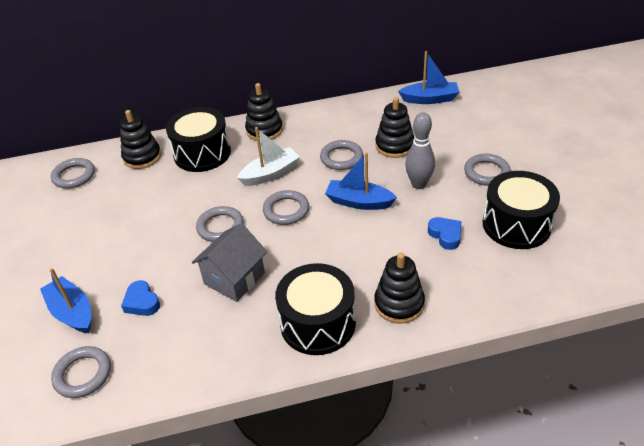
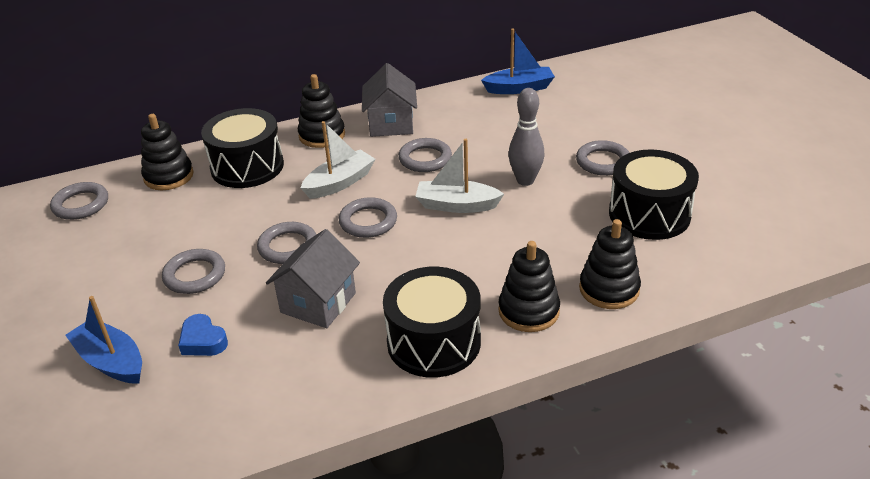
camera: 10 degrees left, 5 degrees down
grey ring [51,346,111,398] -> grey ring moved to [162,249,225,294]
blue boat [325,152,397,210] -> white boat [415,139,504,213]
black stacking toy [375,97,414,158] -> black stacking toy moved to [579,219,641,309]
blue heart [428,217,461,250] -> none
none -> grey house [362,63,417,137]

